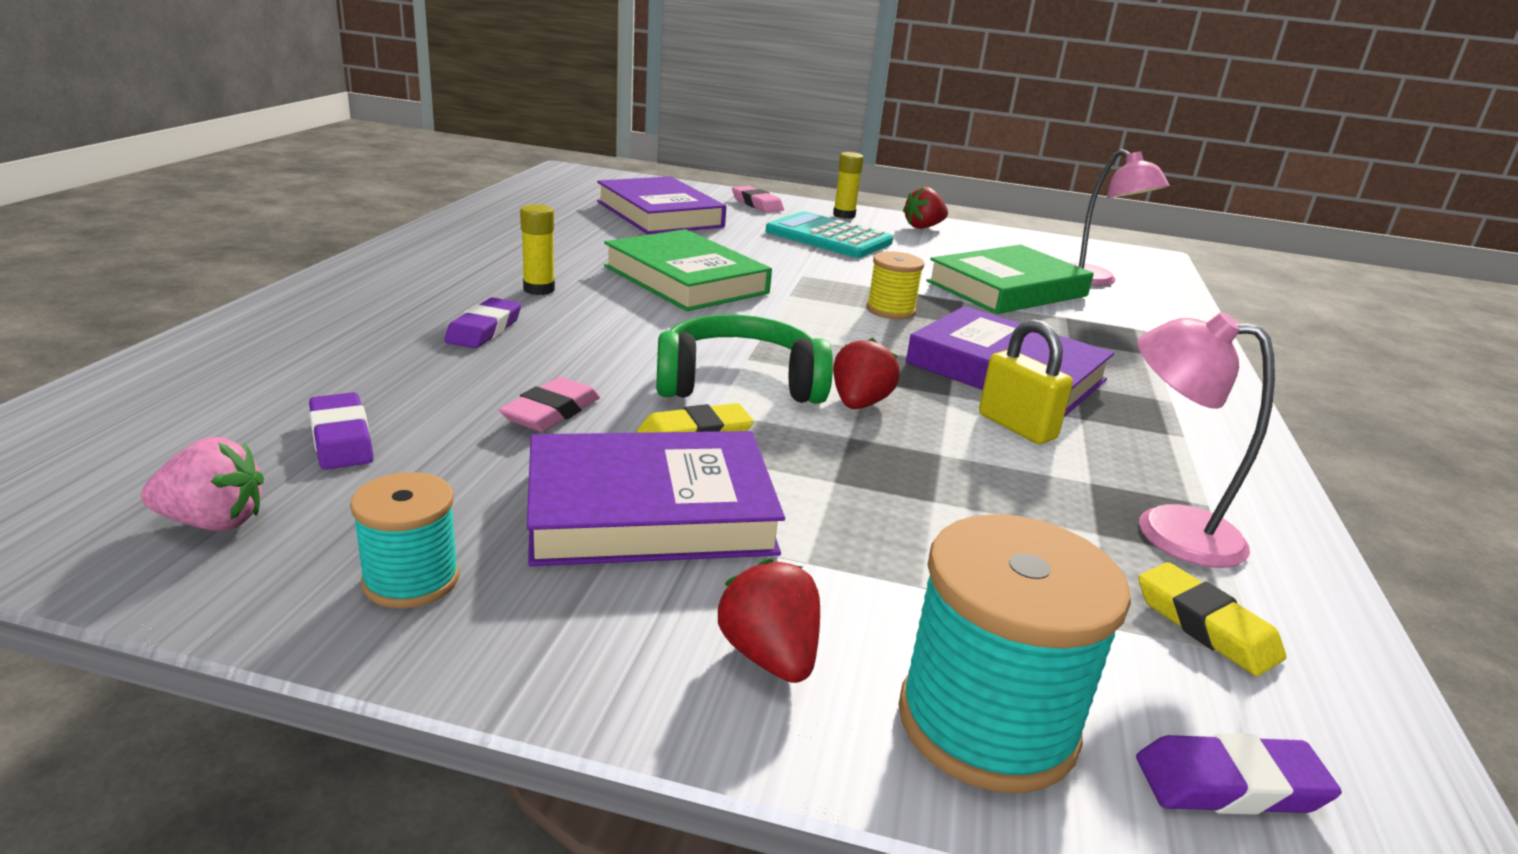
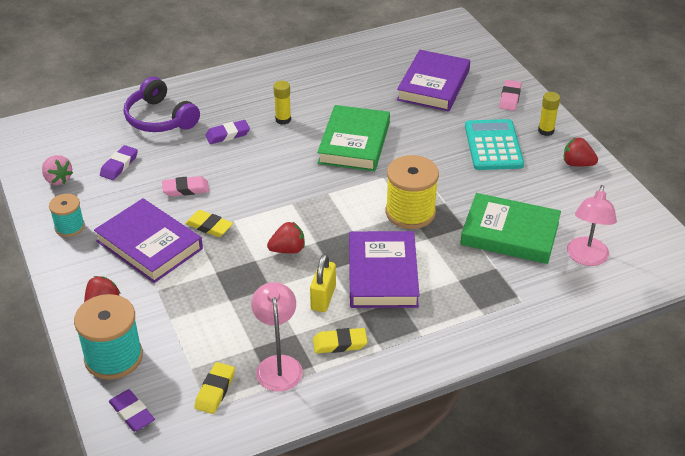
camera: 55 degrees right, 15 degrees up
green headphones [656,314,833,404] -> none
yellow spool [866,251,924,319] -> yellow spool [385,155,439,229], size x1.72
none -> purple headphones [124,77,200,132]
none -> yellow eraser [313,328,367,353]

